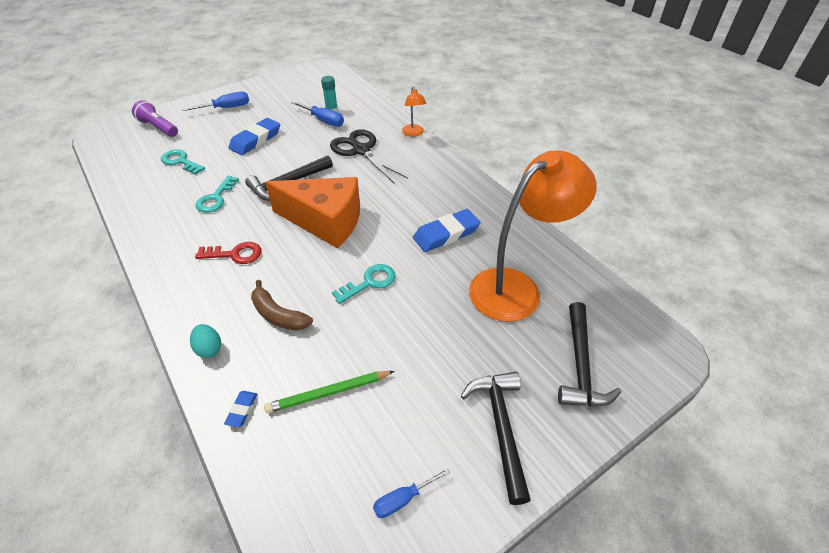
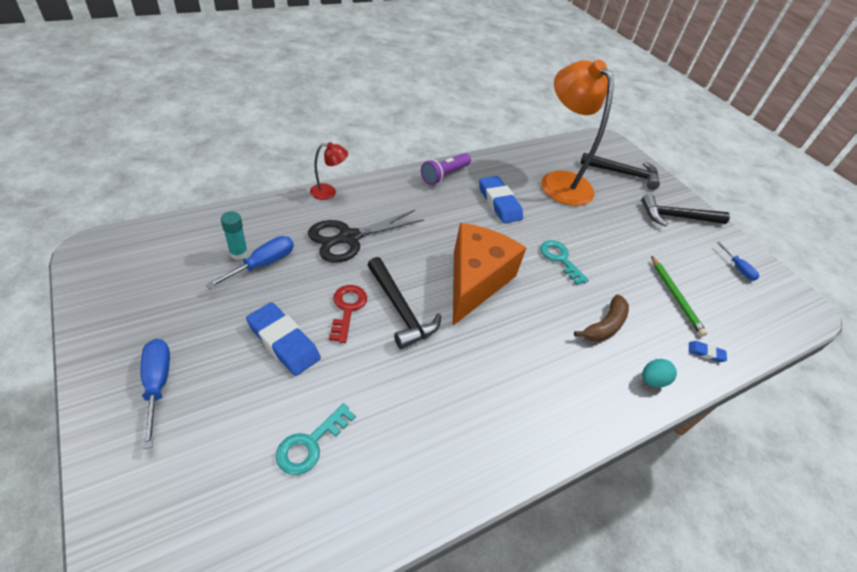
camera: 90 degrees left, 0 degrees up
purple flashlight [132,100,178,137] -> purple flashlight moved to [421,153,471,185]
red key [195,242,262,264] -> red key moved to [329,285,367,343]
turquoise key [196,176,239,213] -> none
orange lamp [402,87,426,137] -> red lamp [310,142,348,200]

